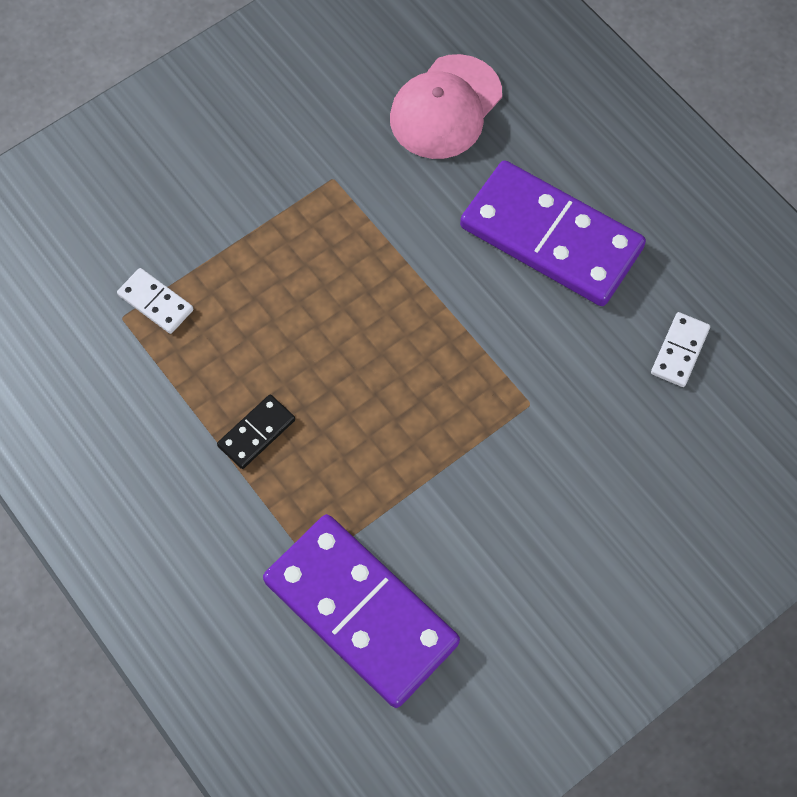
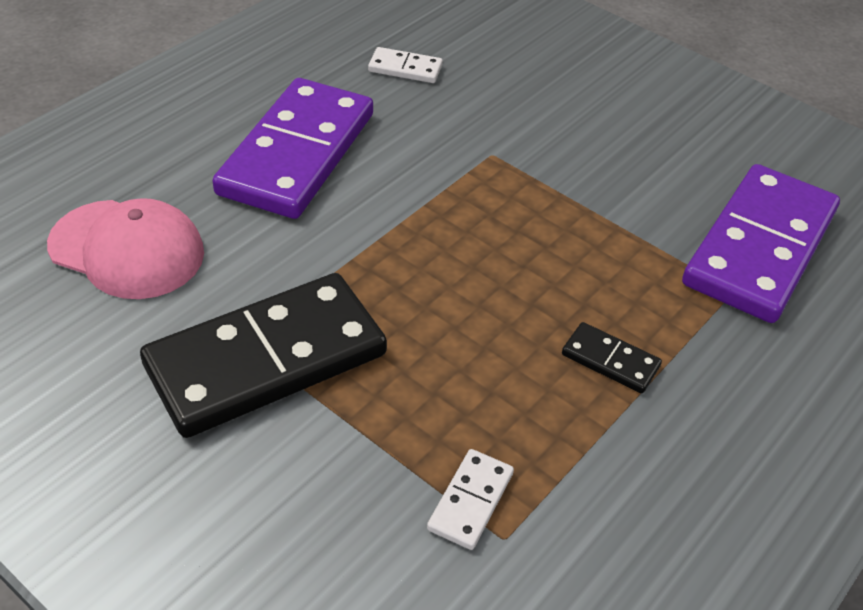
camera: 105 degrees left, 20 degrees down
none -> black domino [140,273,387,438]

